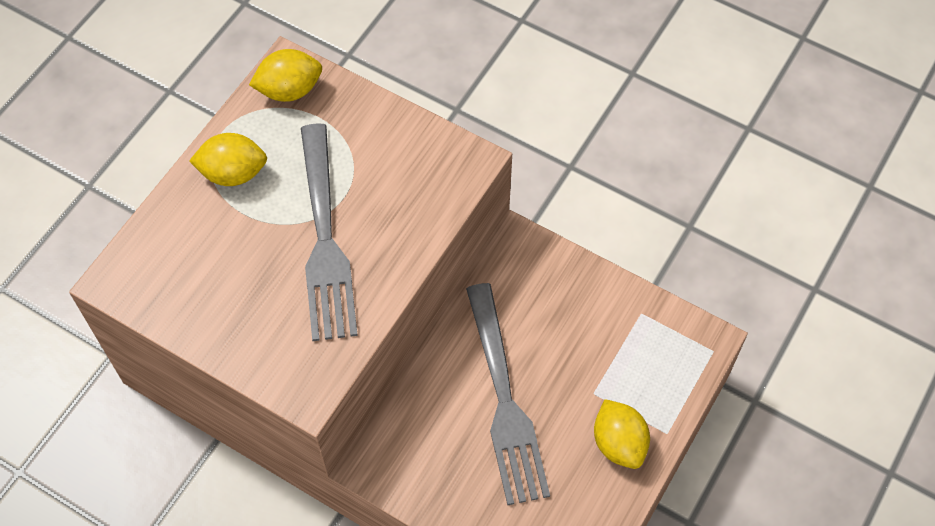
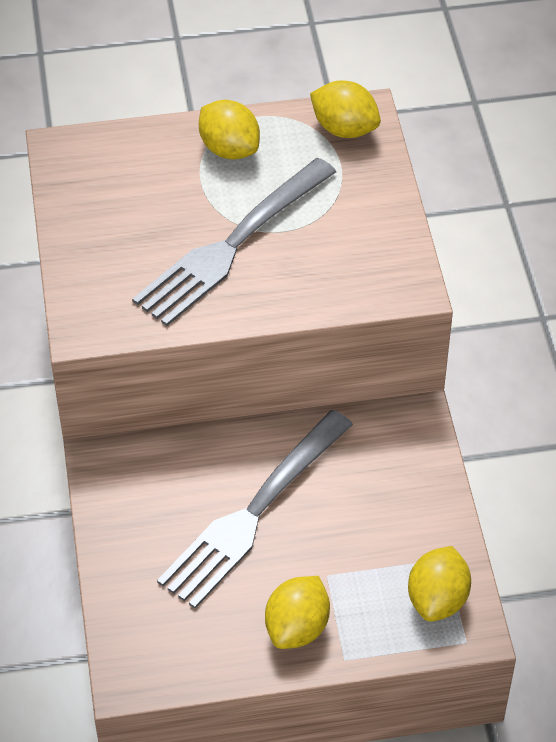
camera: 50 degrees right, 10 degrees down
none -> yellow lemon [408,546,471,622]

